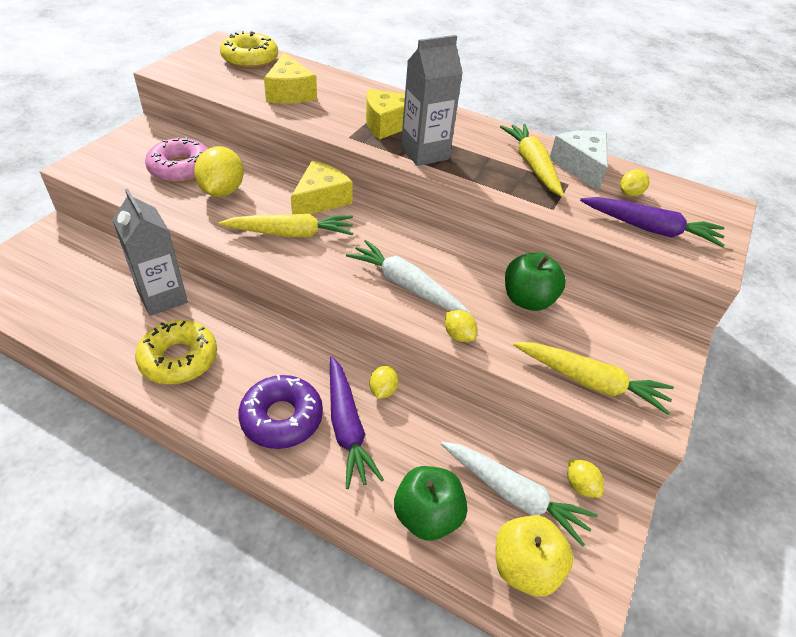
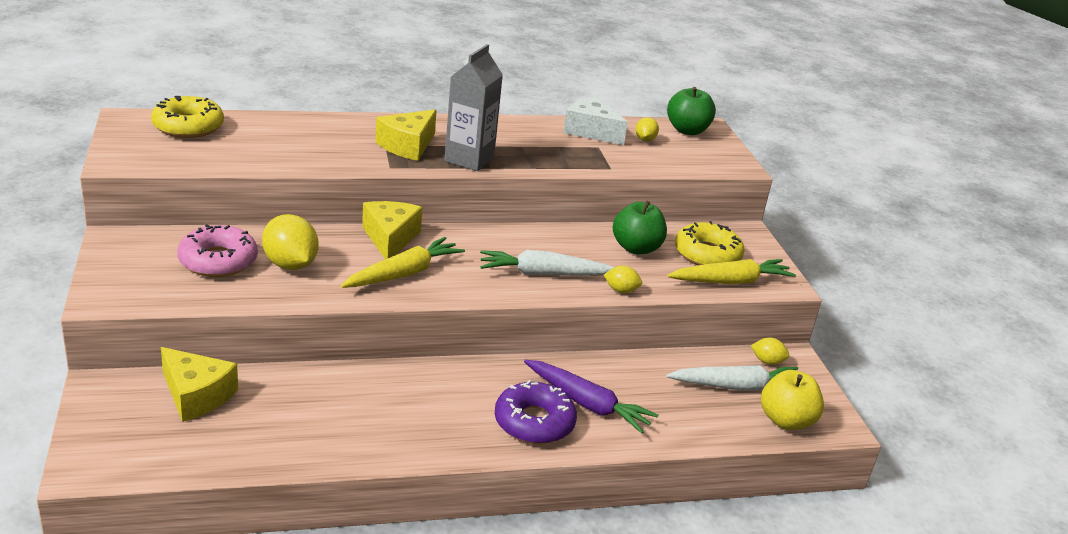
camera: 40 degrees left, 15 degrees down
grey carton [112,188,188,316] -> none
yellow donut [135,320,217,384] -> yellow donut moved to [675,221,744,265]
yellow cheese [264,53,317,104] -> yellow cheese moved to [161,347,238,422]
yellow lemon [369,366,399,399] -> none
green apple [394,466,467,541] -> green apple moved to [667,87,716,135]
yellow carrot [500,124,564,197] -> none
purple carrot [580,197,725,247] -> none

